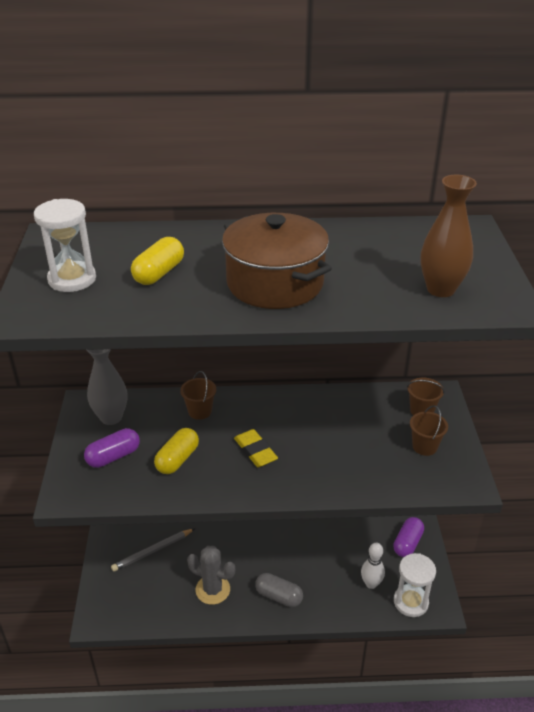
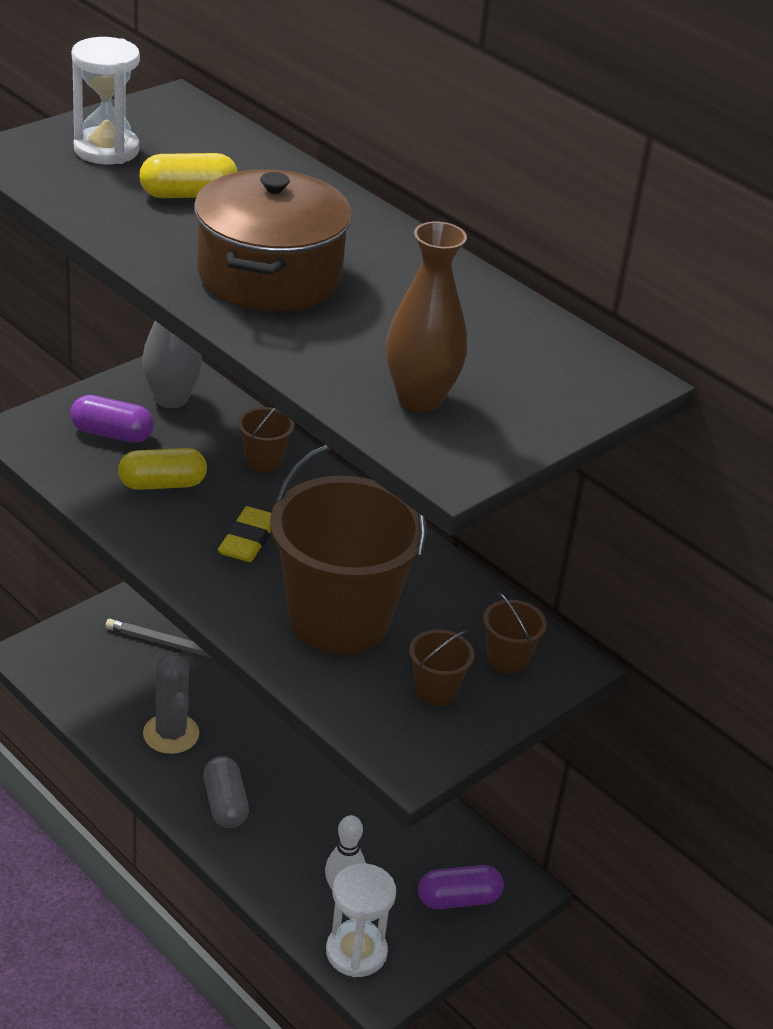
camera: 45 degrees right, 0 degrees up
none -> brown bucket [270,445,427,655]

